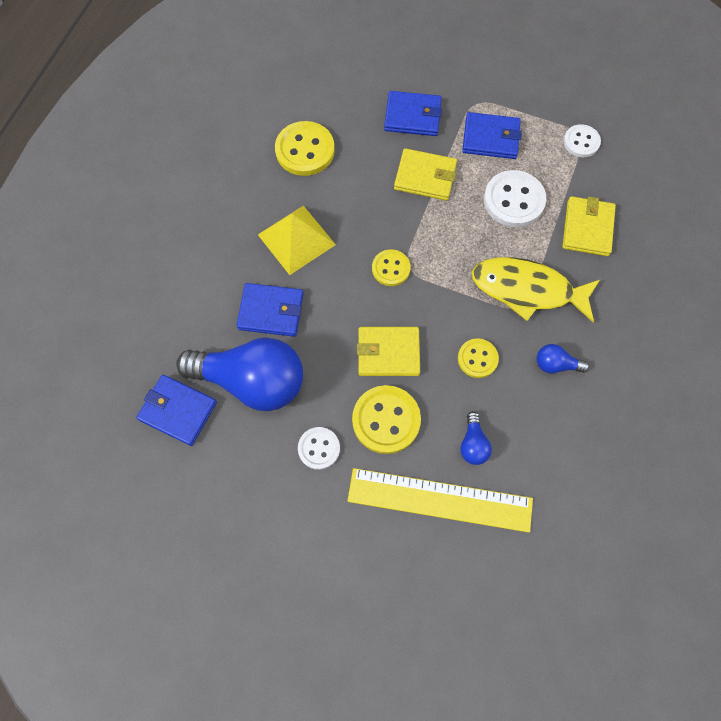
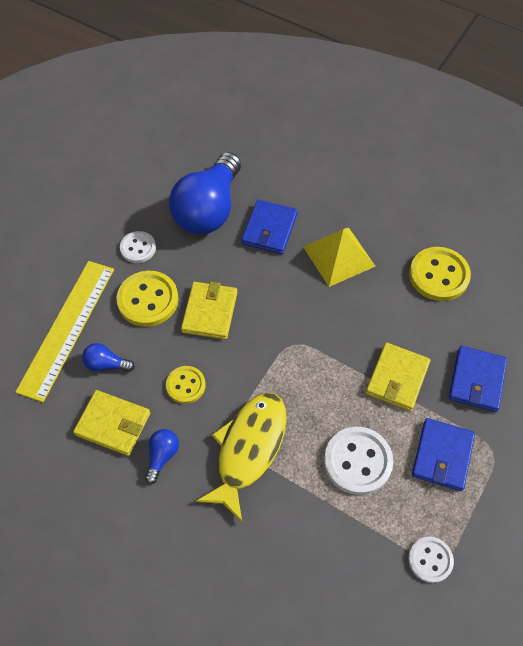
camera: 100 degrees right, 10 degrees down
blue wallet [136,375,217,446] -> none
yellow button [372,249,411,286] -> none
yellow wallet [562,196,616,256] -> yellow wallet moved to [73,390,150,456]

